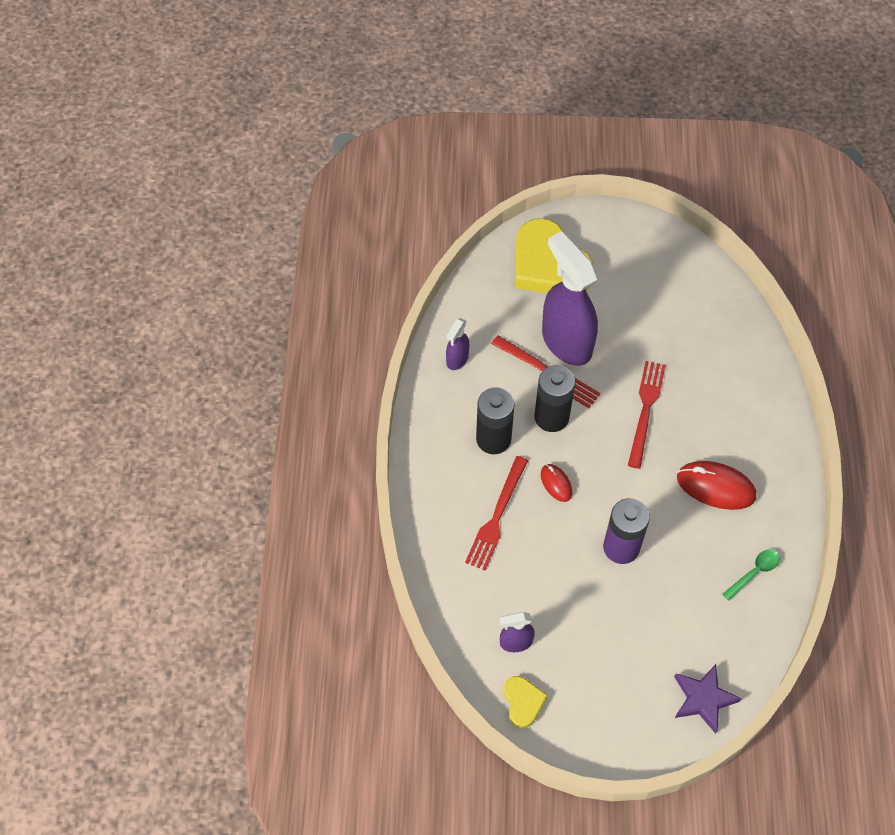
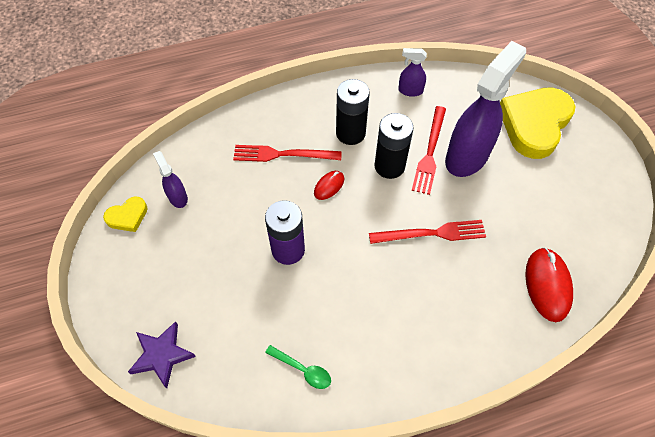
camera: 70 degrees right, 0 degrees up
red mouse [677,461,756,510] -> red mouse moved to [525,247,573,322]

